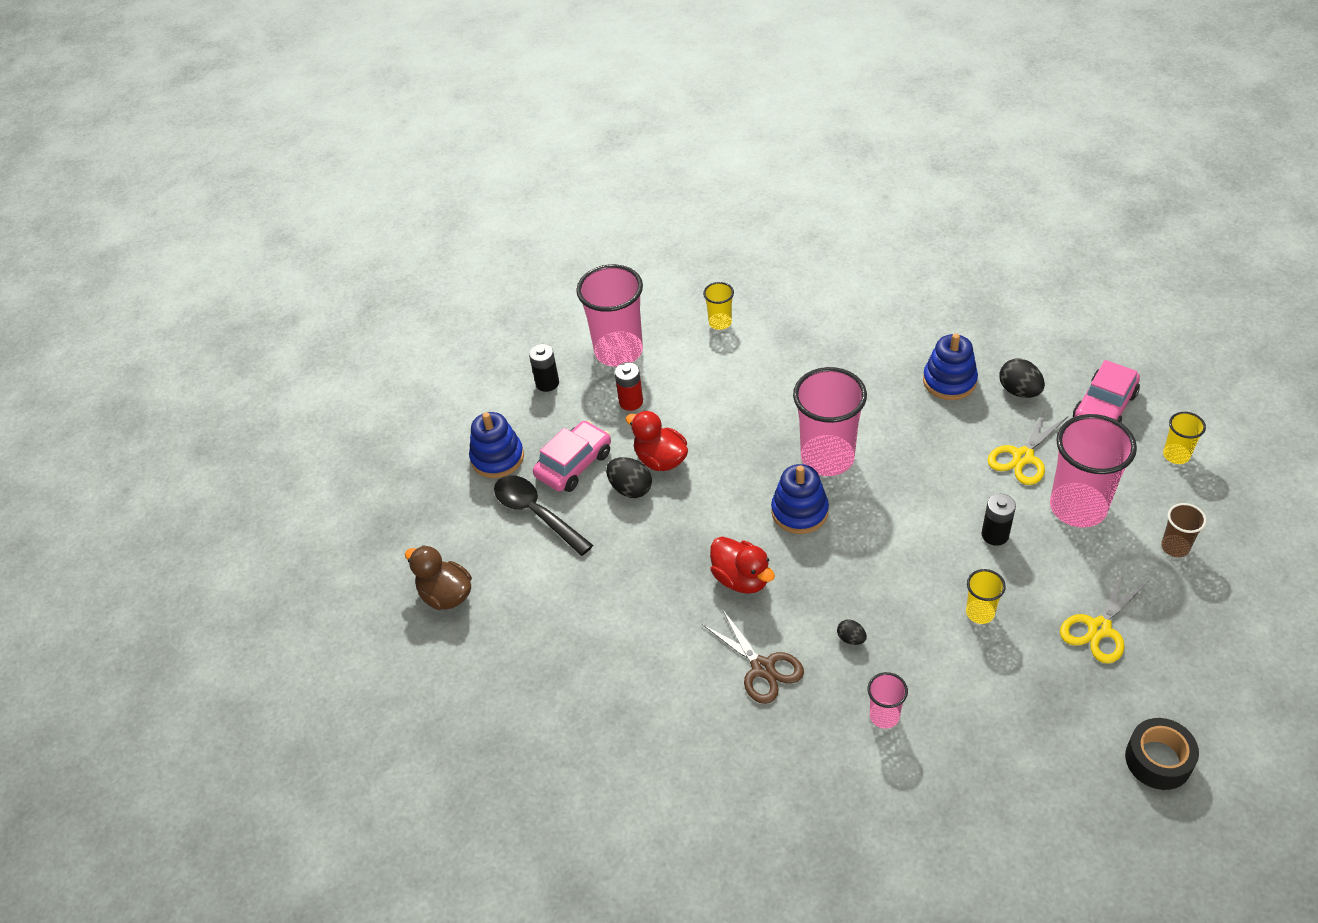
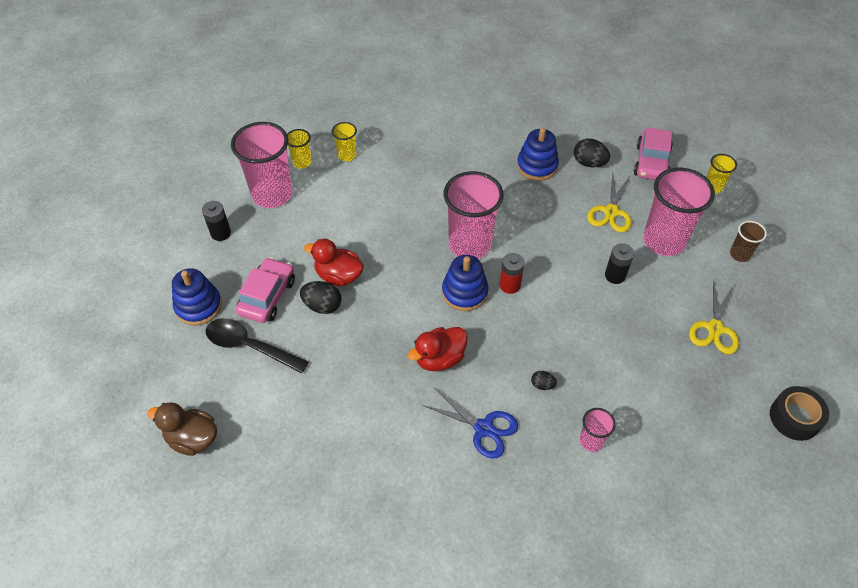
camera: 25 degrees left, 5 degrees up
red battery [615,362,643,411] -> red battery moved to [500,253,525,294]
brown scissors [702,609,804,704] -> blue scissors [422,388,518,459]
red duck [710,537,775,594] -> red duck turned 120 degrees clockwise [408,327,468,371]
yellow cup [966,569,1006,624] -> yellow cup moved to [287,129,312,169]

